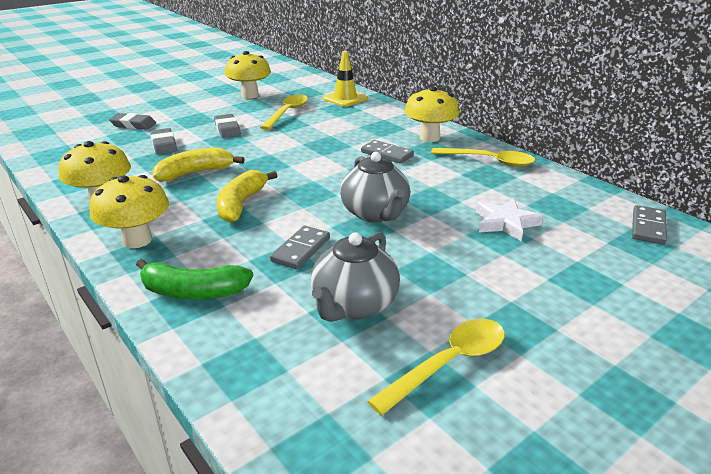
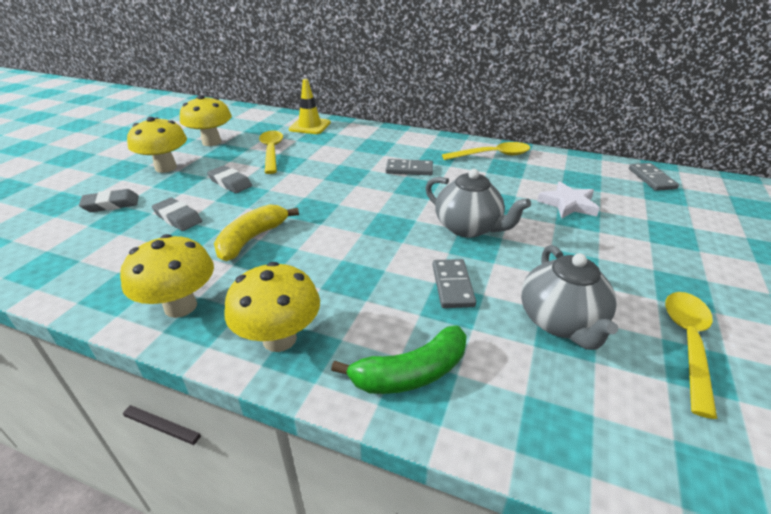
camera: 30 degrees left, 5 degrees up
yellow banana [217,170,277,223] -> none
yellow mushroom [404,87,459,142] -> yellow mushroom moved to [127,117,187,173]

